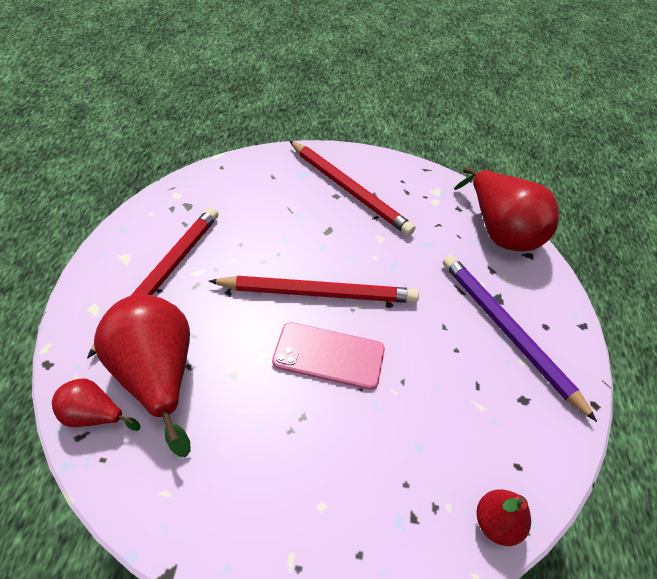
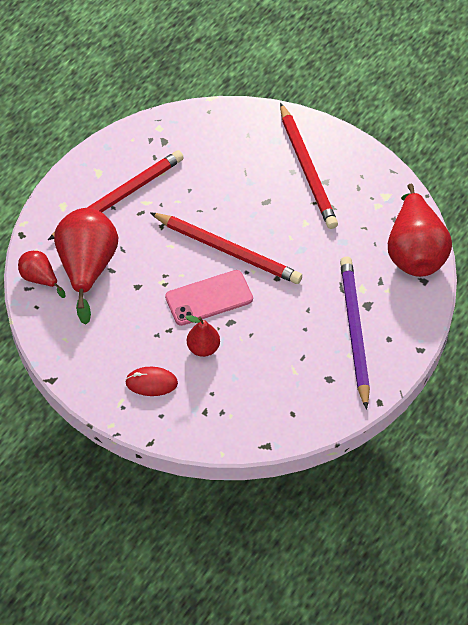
camera: 30 degrees right, 5 degrees up
pink phone [272,322,385,390] -> pink phone turned 60 degrees counterclockwise [165,270,253,326]
red pear [477,490,531,546] -> red pear moved to [186,315,220,357]
none -> red mouse [125,367,178,396]

